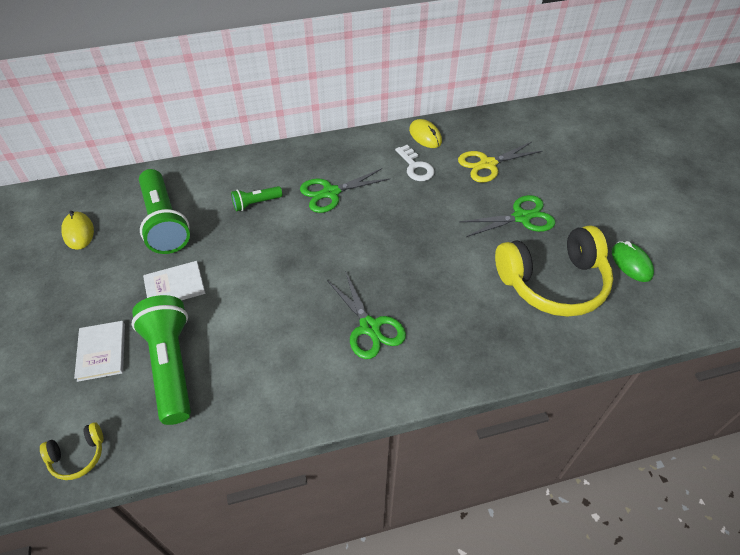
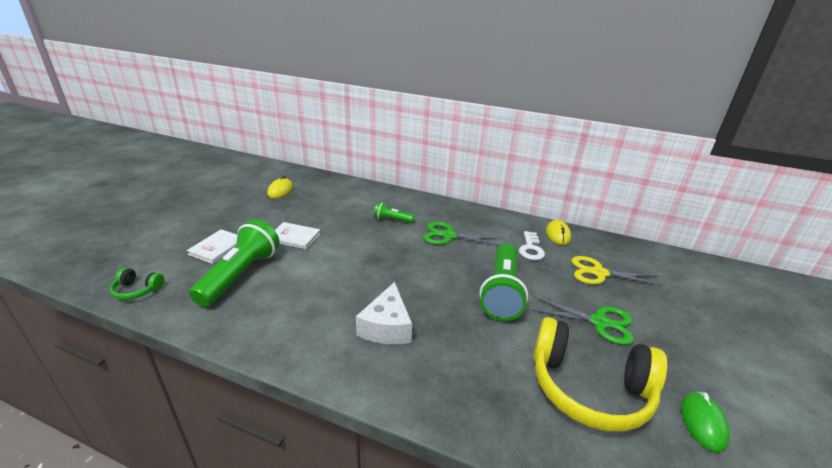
camera: 35 degrees right, 20 degrees down
yellow headphones [40,422,103,480] -> green headphones [110,268,164,300]
green flashlight [139,169,190,254] -> green flashlight moved to [480,244,528,321]
green scissors [327,271,406,359] -> white cheese [356,282,412,344]

